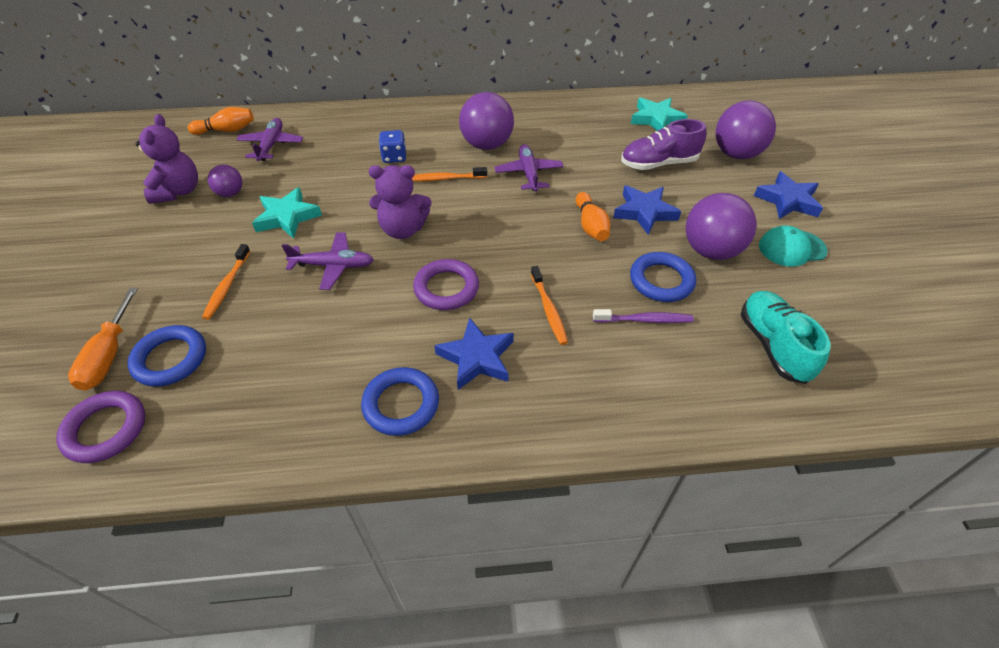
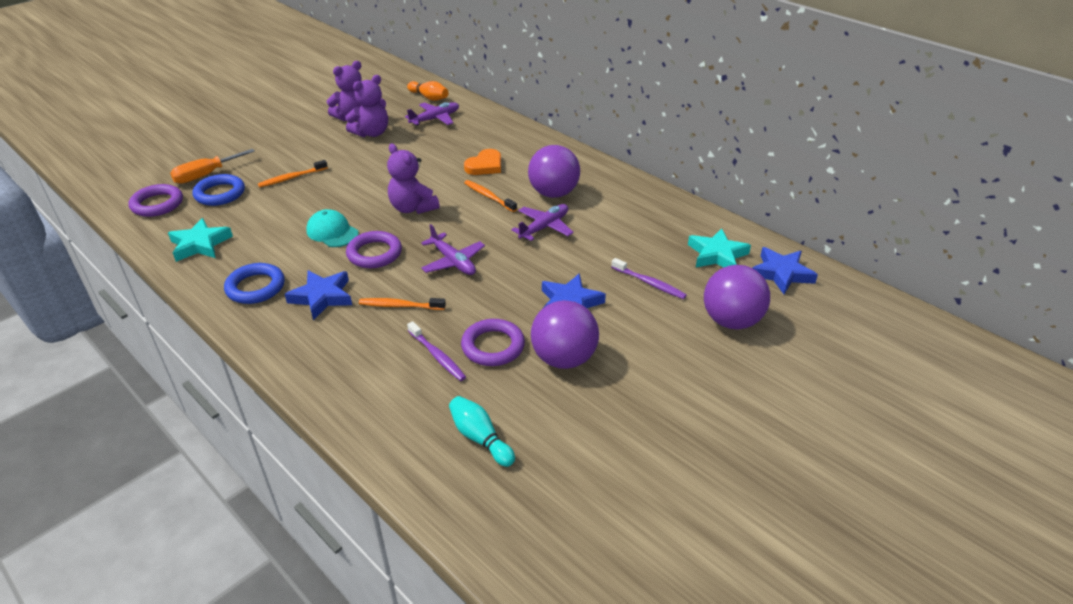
camera: 50 degrees right, 10 degrees down
purple ball [208,165,242,197] -> purple teddy bear [345,75,388,137]
turquoise star [252,187,322,239] -> turquoise star moved to [168,218,233,262]
purple plane [281,233,374,290] -> purple plane moved to [421,224,485,275]
blue dice [379,130,406,163] -> orange heart [464,149,501,175]
orange toothbrush [531,266,568,345] -> orange toothbrush turned 60 degrees clockwise [359,298,446,310]
orange bowling pin [576,192,610,241] -> none
purple shoe [621,119,707,170] -> purple toothbrush [612,258,687,299]
blue ring [630,252,696,302] -> purple ring [461,319,525,366]
turquoise shoe [741,291,831,384] -> turquoise bowling pin [449,396,515,467]
blue star [754,171,823,219] -> blue star moved to [752,247,818,294]
turquoise cap [759,225,828,267] -> turquoise cap moved to [307,209,359,247]

